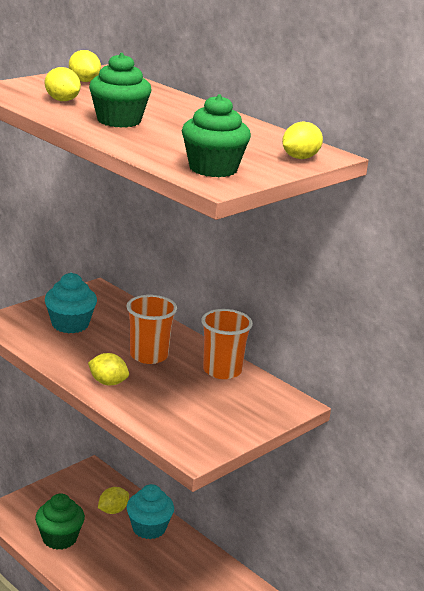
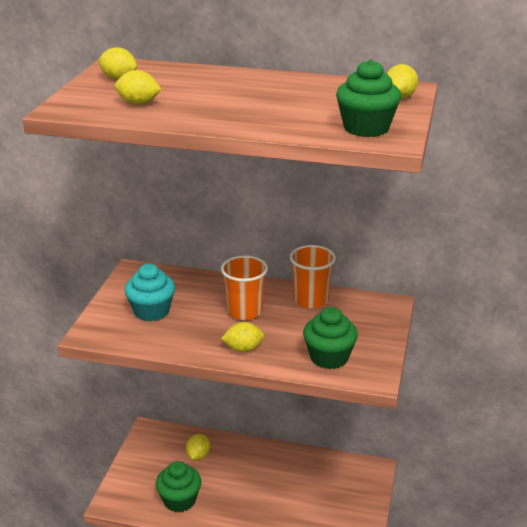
camera: 30 degrees left, 5 degrees up
green cupcake [89,53,152,128] -> green cupcake moved to [303,307,358,369]
turquoise cupcake [127,484,174,539] -> none

